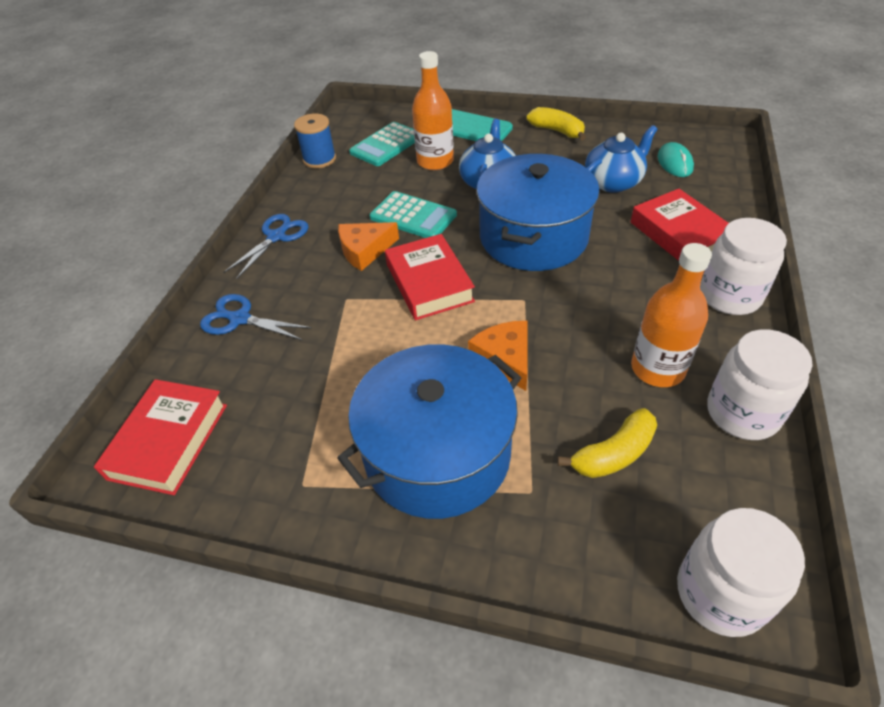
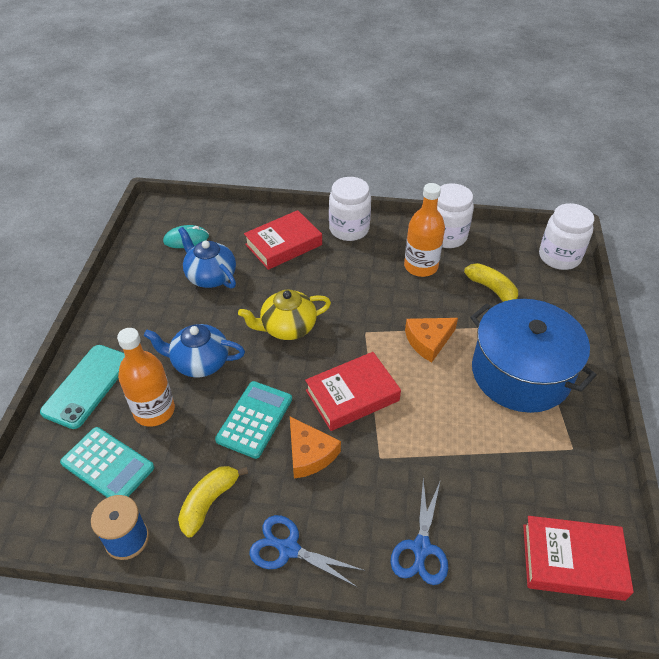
camera: 100 degrees left, 0 degrees up
blue pot [476,154,600,271] -> yellow teapot [238,289,331,340]
yellow banana [527,107,586,141] -> yellow banana moved to [178,466,248,538]

